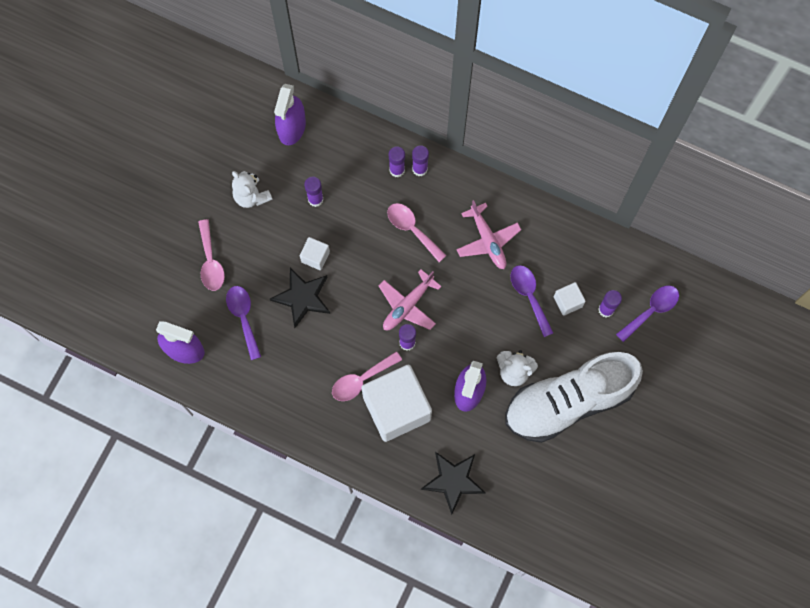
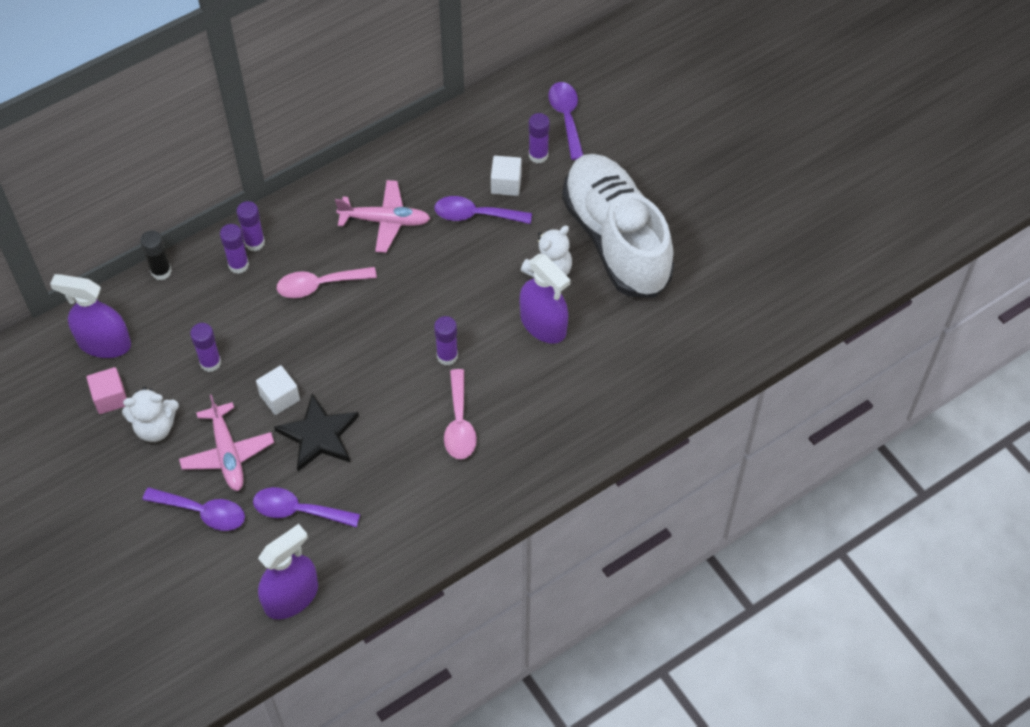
camera: 60 degrees left, 15 degrees down
pink spoon [198,219,225,291] -> purple spoon [143,487,245,531]
purple spray bottle [274,84,306,145] -> purple spray bottle turned 150 degrees clockwise [50,274,131,358]
white cube [361,365,432,442] -> none
pink plane [379,269,442,330] -> pink plane moved to [179,394,274,491]
black star [421,452,485,515] -> none
white shoe [505,352,643,443] -> white shoe turned 150 degrees clockwise [562,154,674,298]
none -> pink cube [87,367,127,414]
none -> black glue stick [140,230,172,280]

